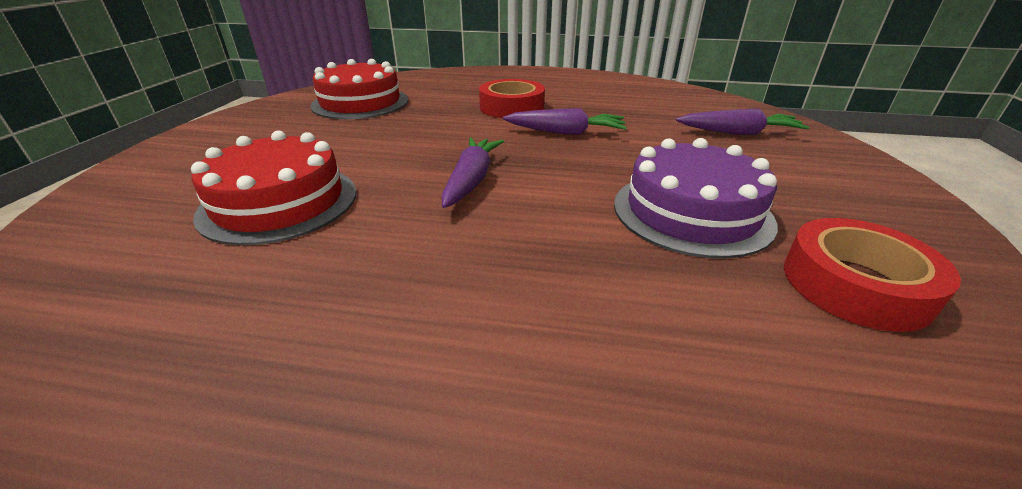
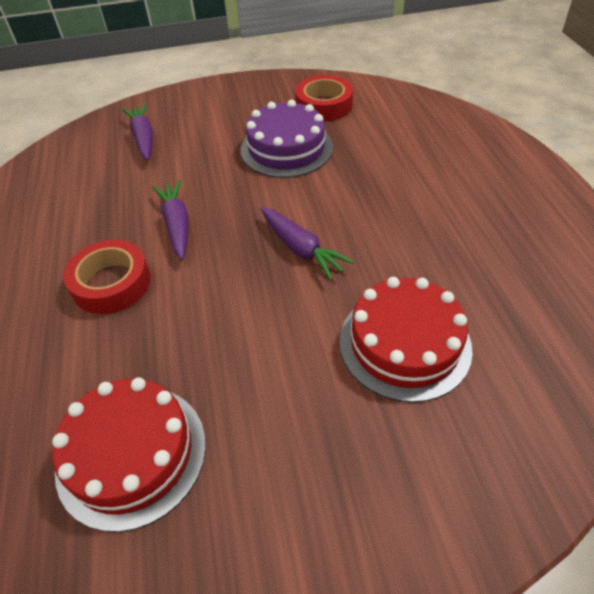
camera: 110 degrees left, 15 degrees up
purple carrot [441,138,504,208] -> purple carrot turned 120 degrees counterclockwise [260,207,354,280]

